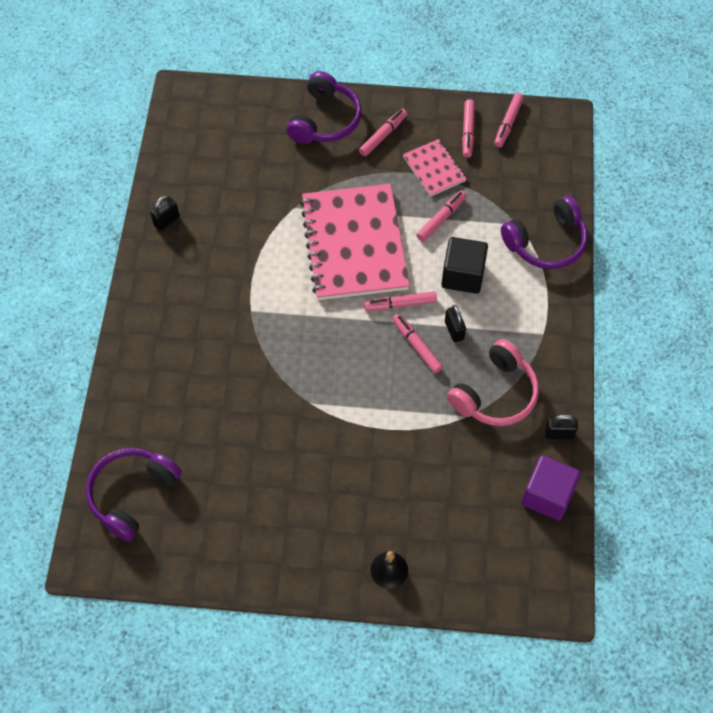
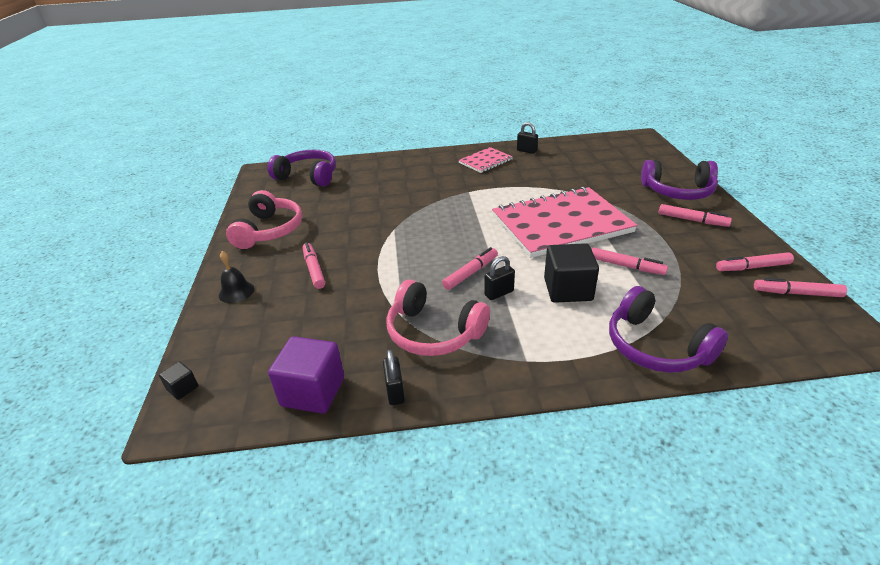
camera: 80 degrees right, 25 degrees down
pink marker [364,291,437,311] -> pink marker moved to [303,242,325,289]
pink notebook [403,139,466,197] -> pink notebook moved to [458,147,513,173]
none -> black cube [159,361,198,400]
none -> pink headphones [226,190,302,249]

